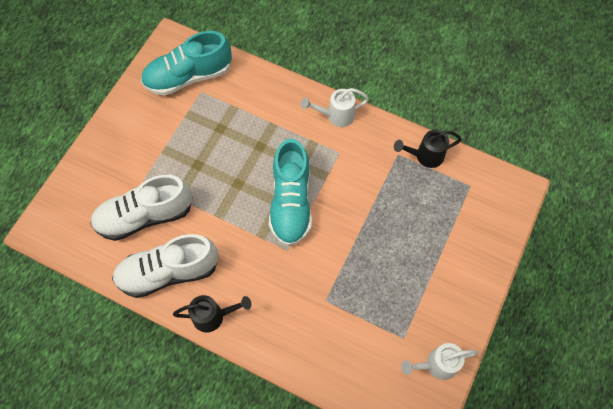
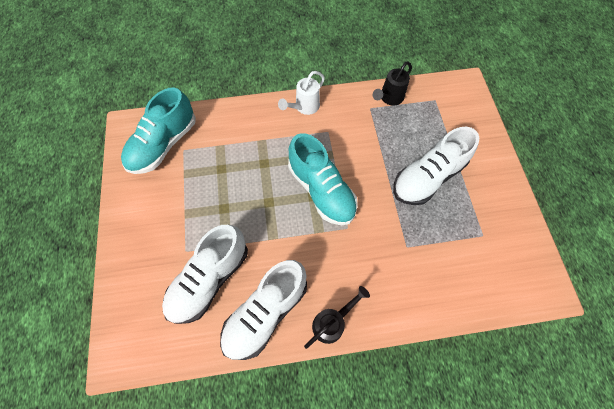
camera: 35 degrees left, 0 degrees up
white watering can [401,343,479,380] -> none
none -> white shoe [393,127,479,205]

